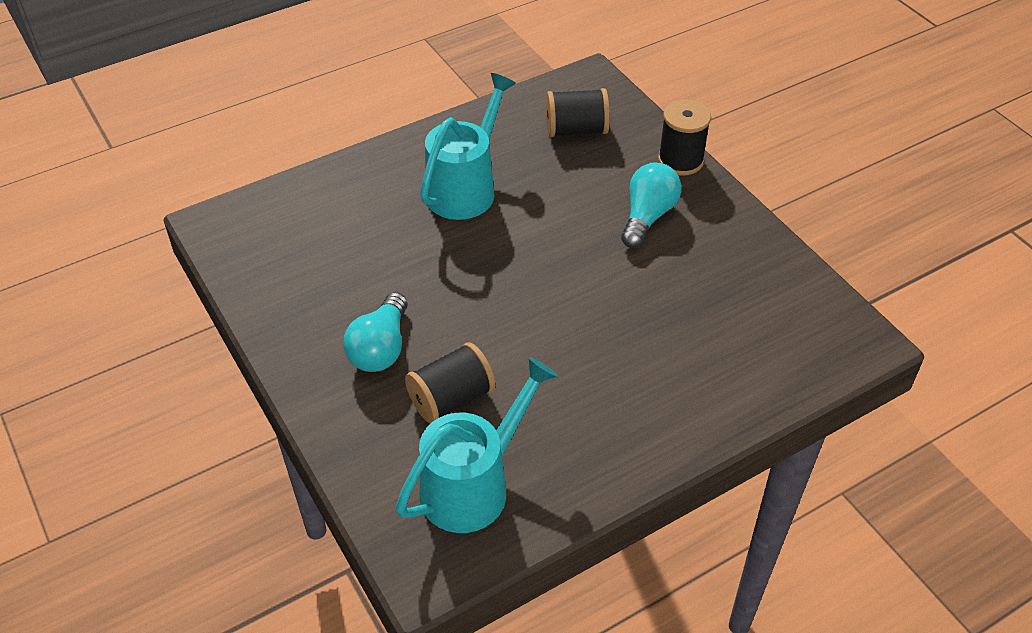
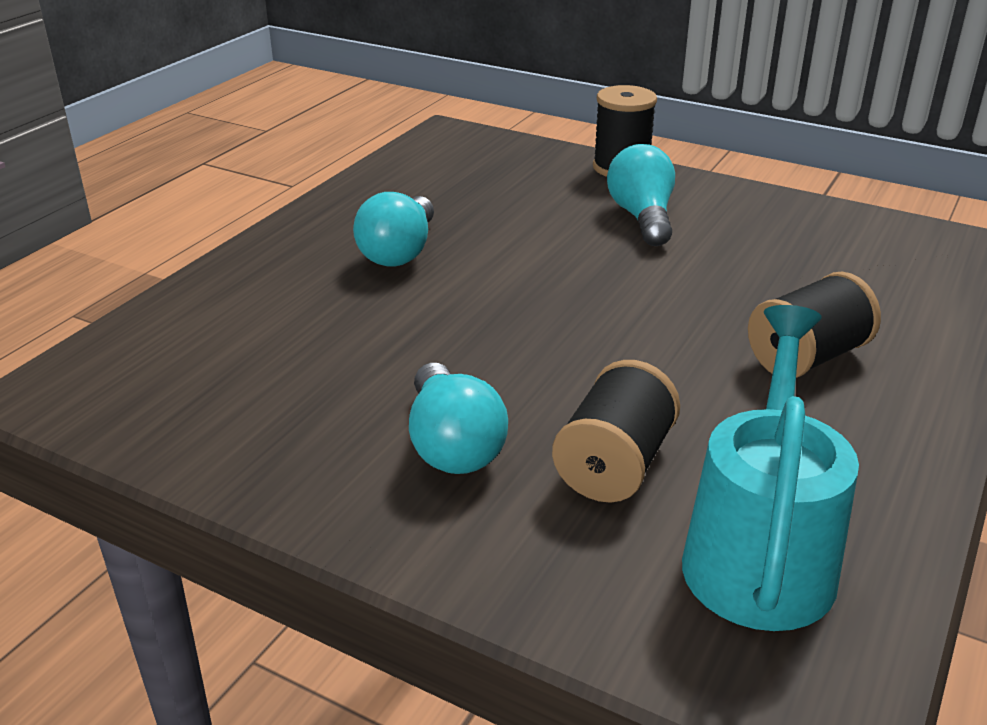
camera: 30 degrees left, 15 degrees down
turquoise watering can [420,73,516,220] -> turquoise light bulb [353,192,434,267]
black spool [546,88,610,137] -> black spool moved to [748,271,881,378]

